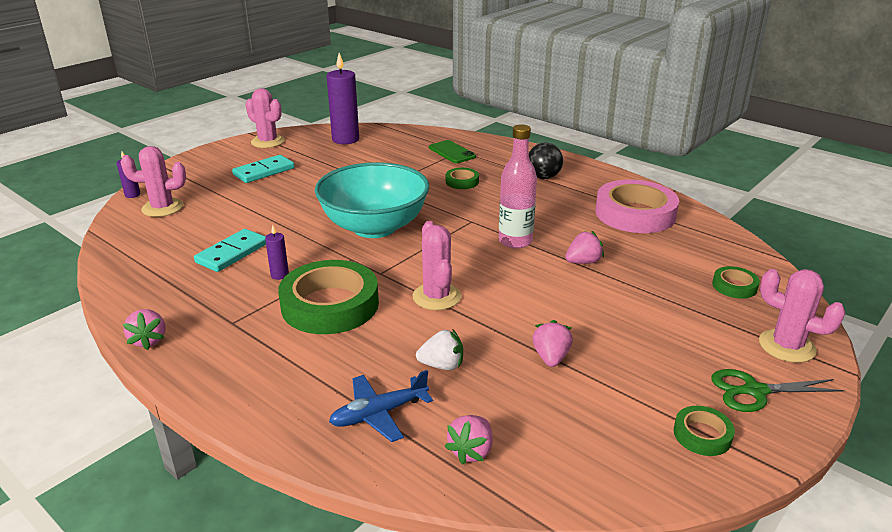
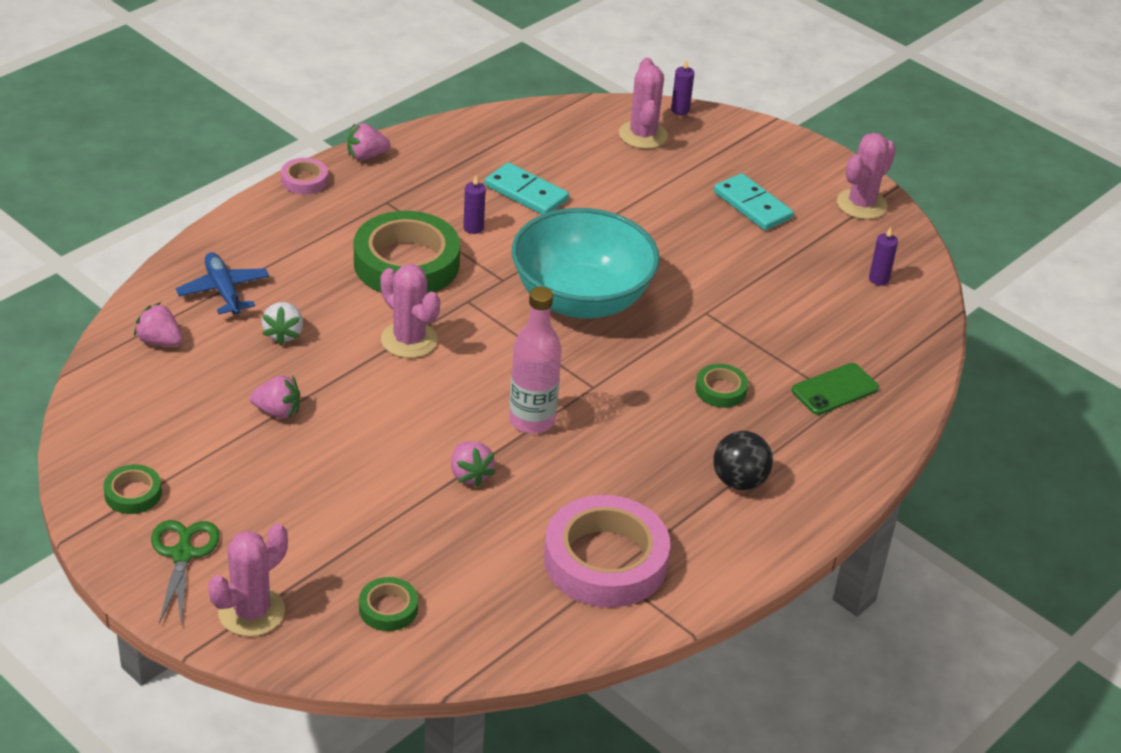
camera: 90 degrees right, 10 degrees up
purple candle [327,53,359,144] -> purple candle [869,227,898,286], size x0.47
pink cactus [412,221,461,310] -> pink cactus turned 60 degrees clockwise [380,264,440,358]
none -> pink tape [281,158,328,194]

